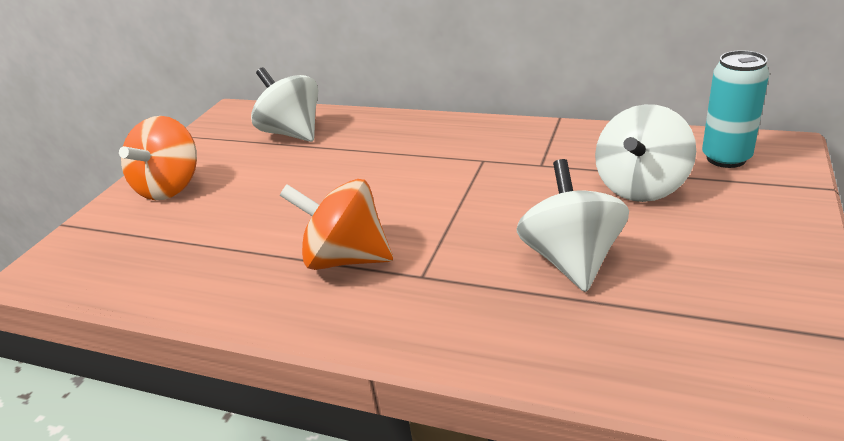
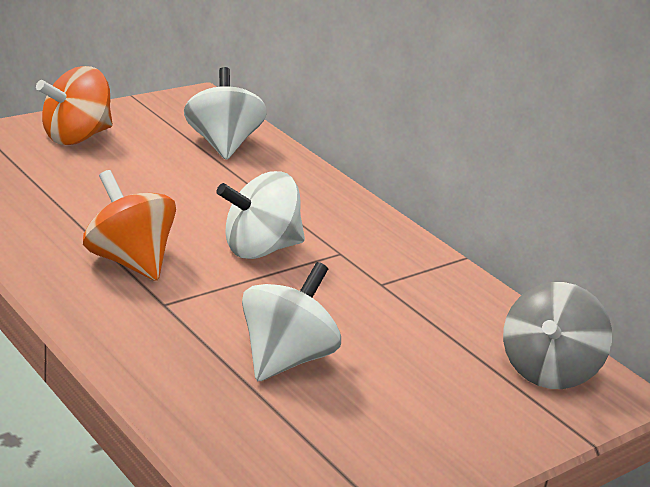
camera: 25 degrees right, 5 degrees down
white spinning top [595,104,696,202] -> white spinning top moved to [216,171,305,259]
turquoise can [702,50,769,168] -> grey spinning top [503,282,612,389]

